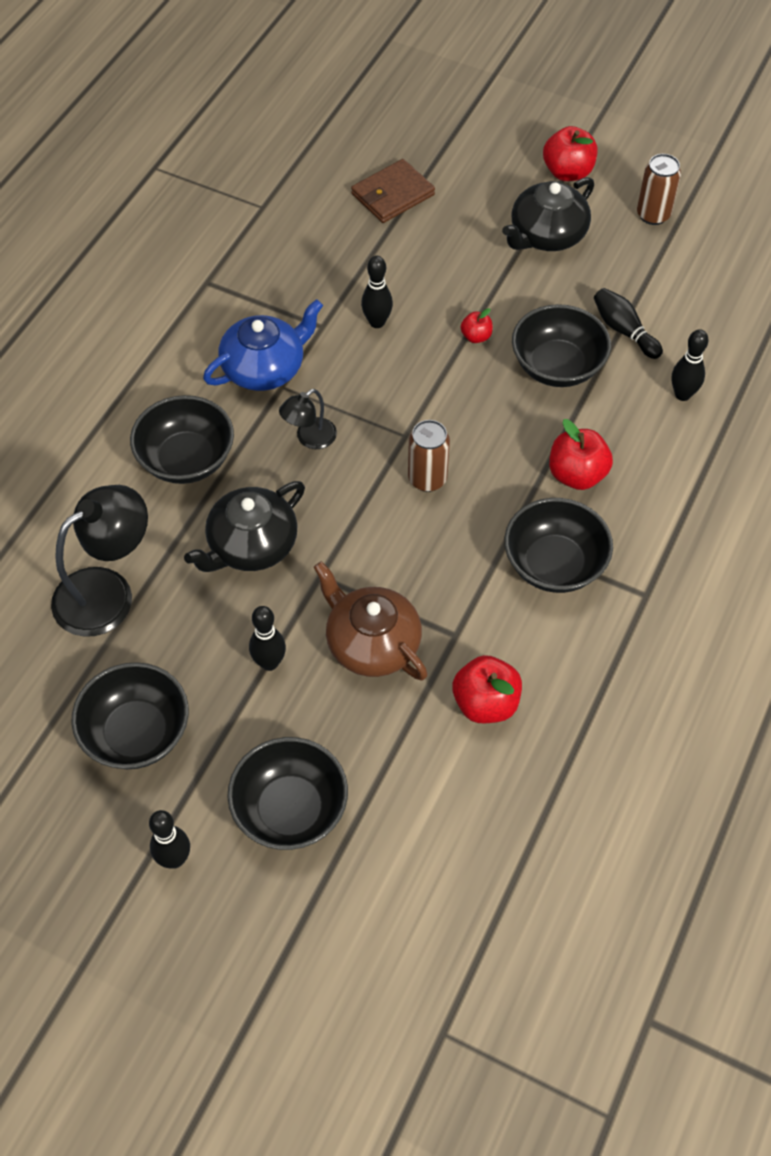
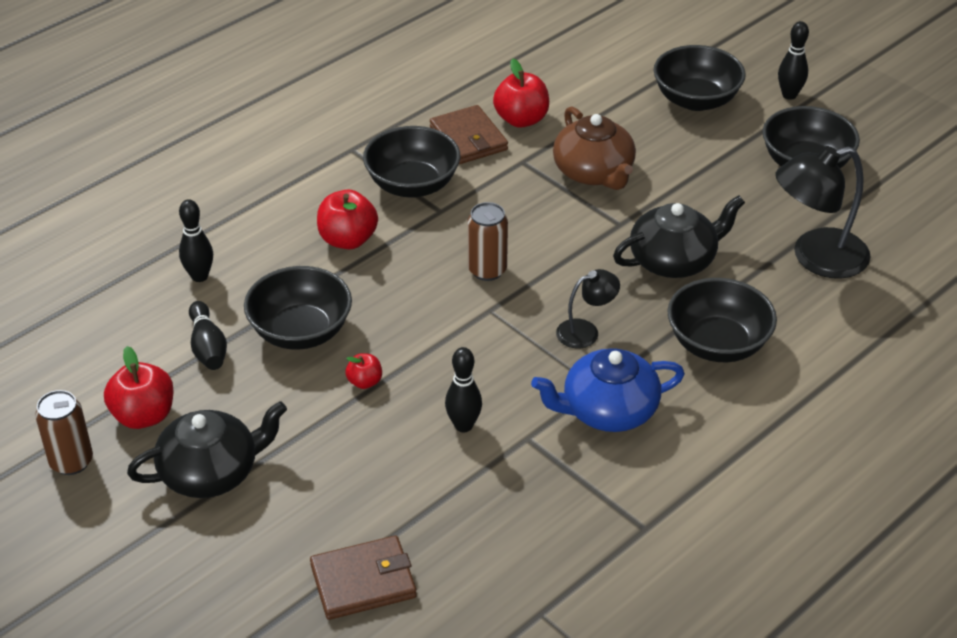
camera: 160 degrees left, 15 degrees down
black bowling pin [249,606,286,671] -> none
red apple [543,126,597,181] -> red apple moved to [104,346,174,429]
none -> brown wallet [430,105,508,164]

